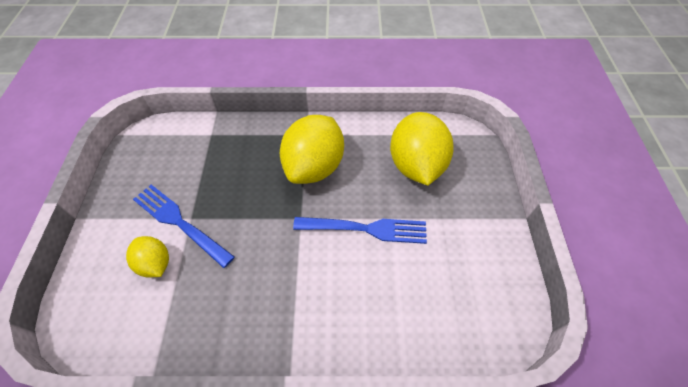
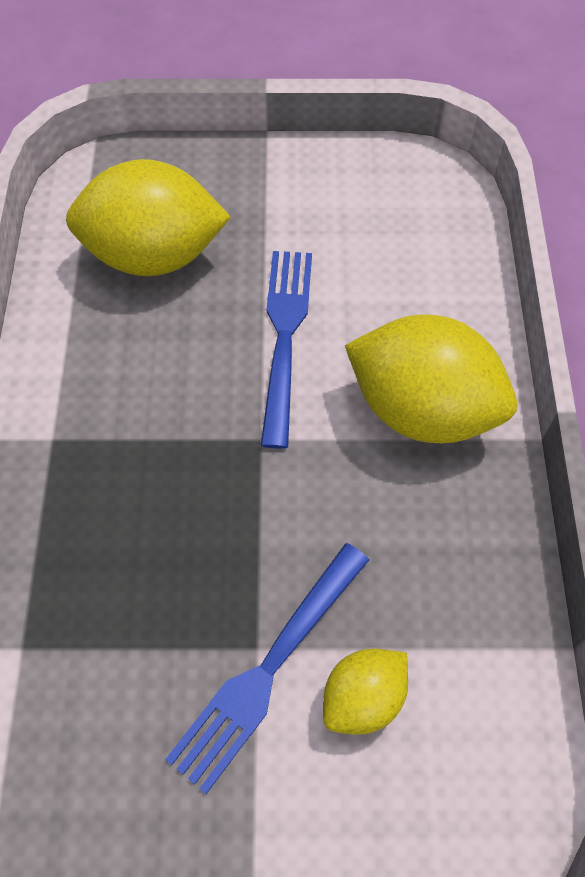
camera: 90 degrees left, 5 degrees up
yellow lemon [280,115,344,184] -> yellow lemon moved to [345,315,517,443]

